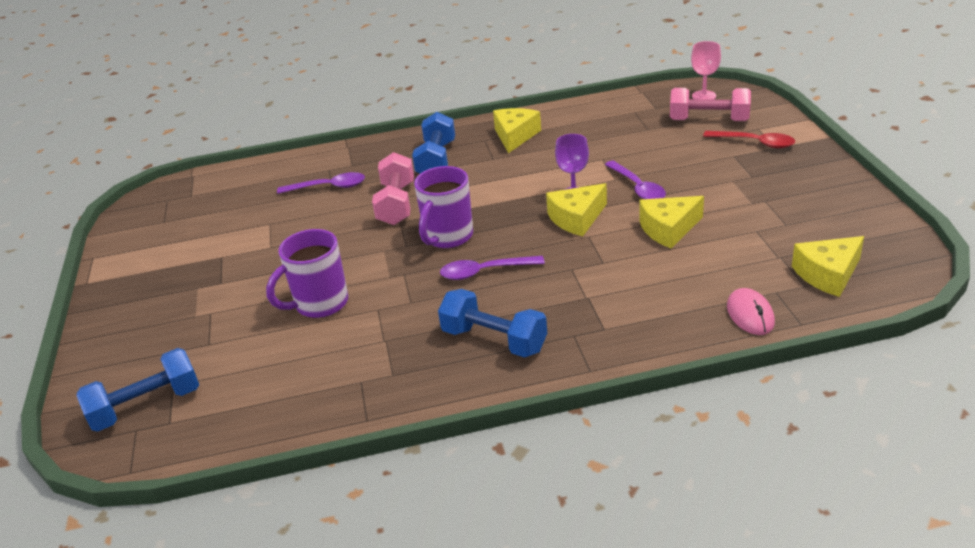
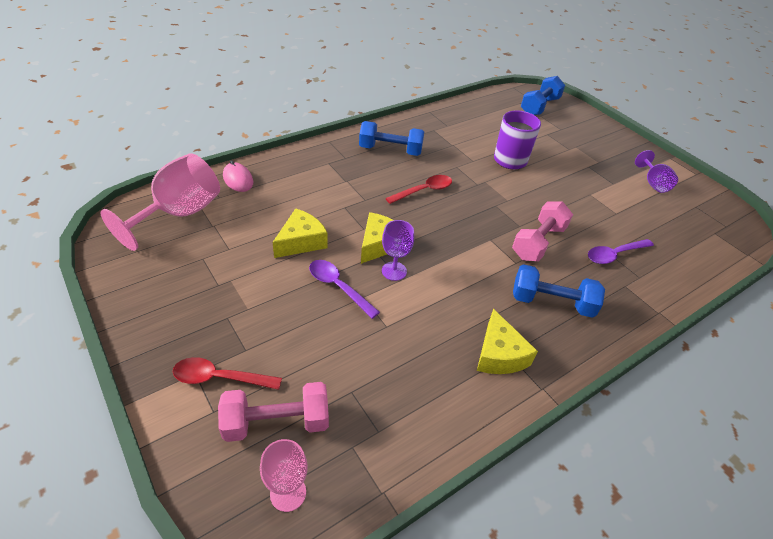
camera: 150 degrees right, 10 degrees up
pink dumbbell [372,152,414,225] -> pink dumbbell turned 60 degrees clockwise [512,201,573,261]
blue dumbbell [412,112,455,173] -> blue dumbbell turned 60 degrees counterclockwise [513,264,605,318]
purple mug [414,166,473,248] -> none
purple spoon [440,256,545,280] -> red spoon [385,175,452,204]
yellow cheese [792,236,864,297] -> pink goblet [100,153,220,251]
none -> purple goblet [635,150,678,193]

